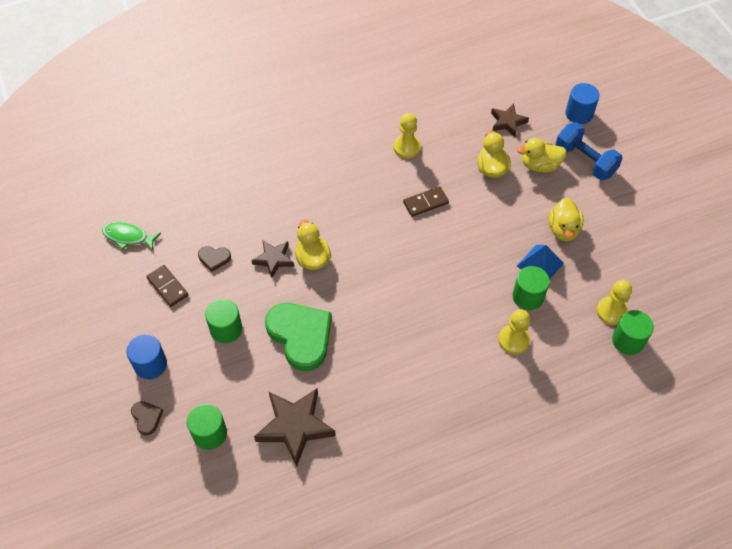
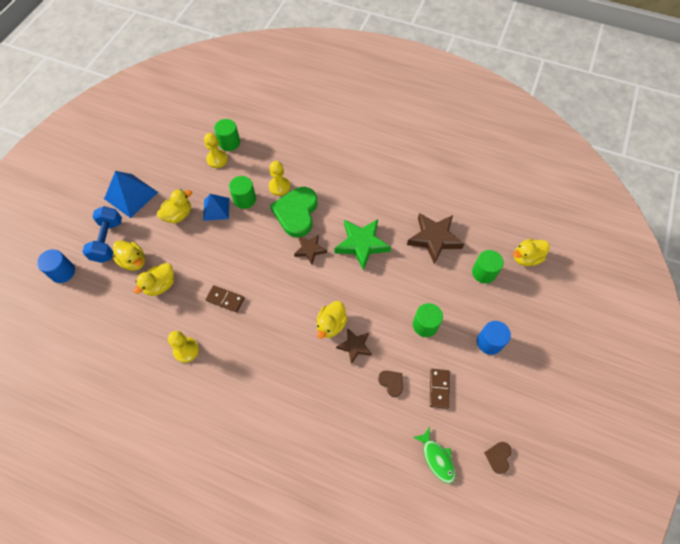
camera: 135 degrees left, 5 degrees up
brown heart [131,401,163,436] -> brown heart moved to [484,442,511,474]
green heart [265,303,332,371] -> green heart moved to [270,187,317,237]
brown star [491,104,529,137] -> brown star moved to [294,235,327,264]
none -> blue pyramid [104,171,158,218]
none -> green star [335,219,391,271]
none -> yellow duck [513,239,550,266]

